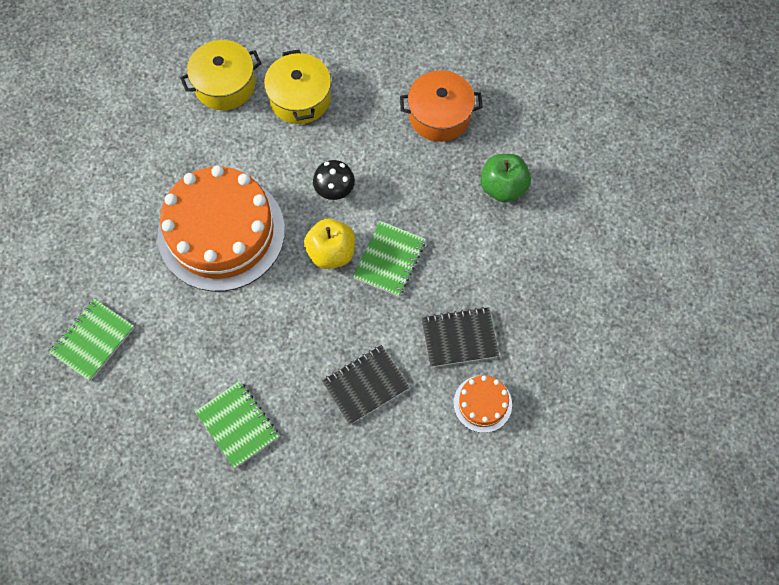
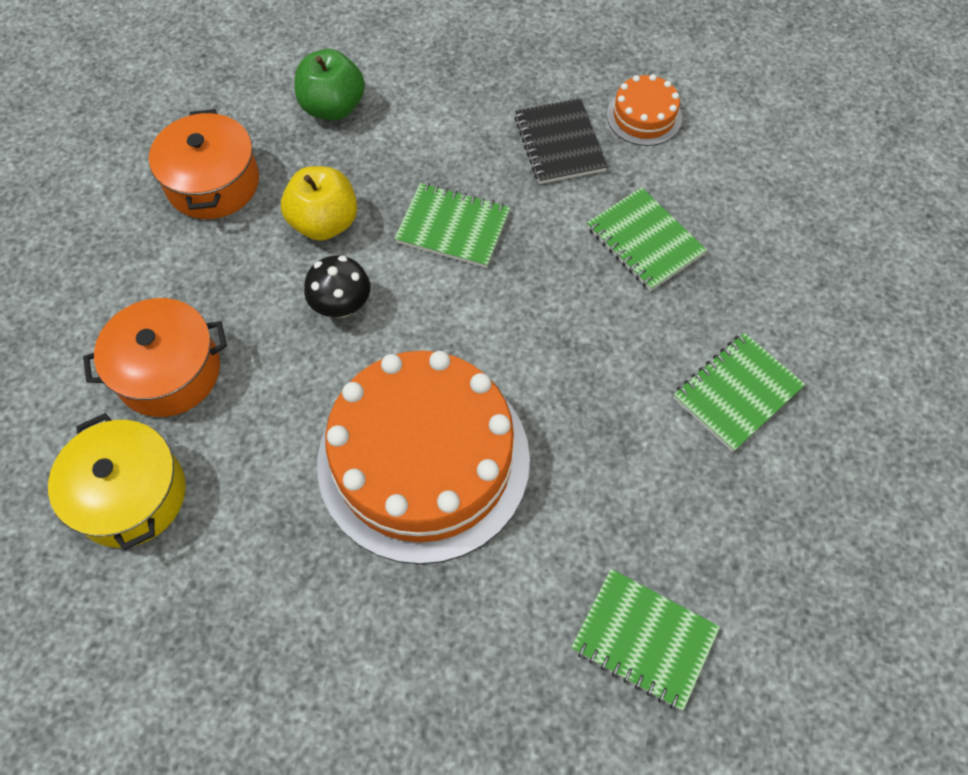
camera: 95 degrees left, 5 degrees down
yellow pot [264,49,331,124] -> orange pot [83,298,227,417]
yellow apple [304,219,355,269] -> yellow apple moved to [281,166,357,241]
black notebook [322,345,410,425] -> green notebook [587,187,707,291]

